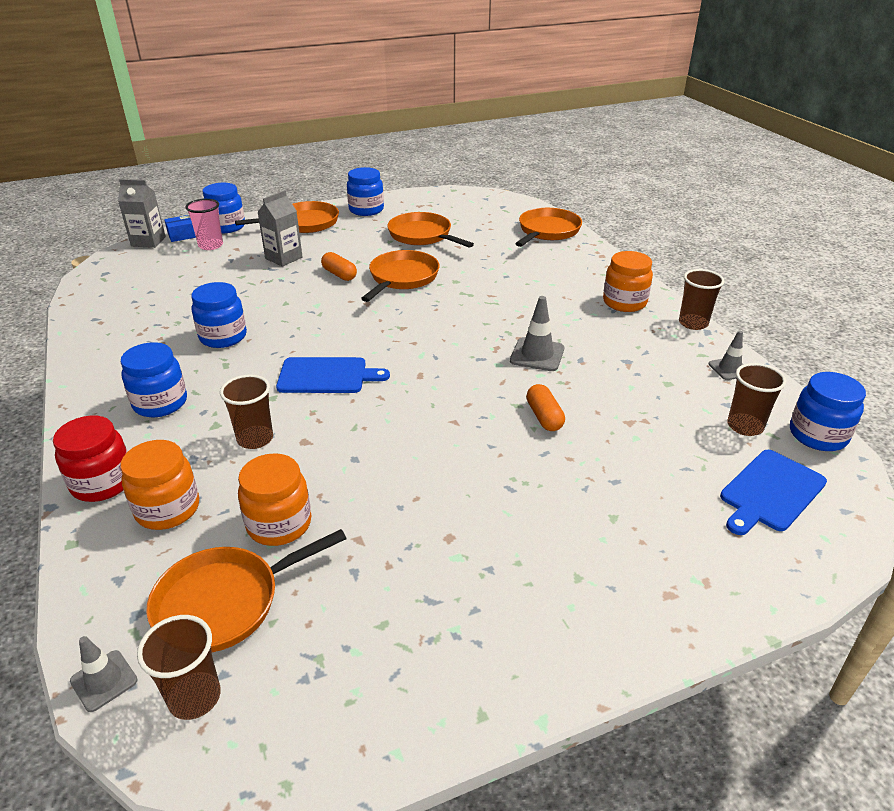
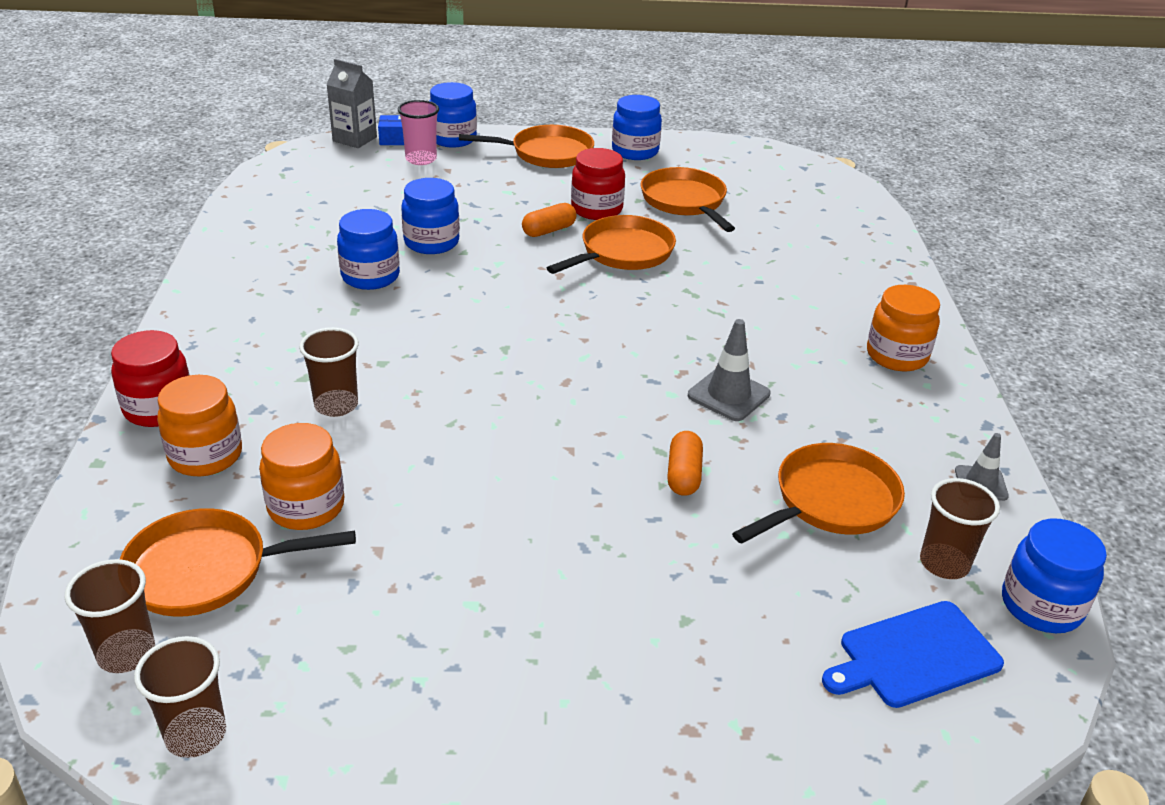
camera: 20 degrees right, 0 degrees up
grey traffic cone [70,636,138,712] -> none
blue jar [121,342,187,417] -> blue jar moved to [401,178,460,254]
grey carton [257,190,303,267] -> none
blue cutting board [276,357,390,393] -> none
orange capsule [321,252,357,281] -> orange capsule turned 75 degrees clockwise [522,203,577,237]
orange pan [515,208,582,247] -> orange pan moved to [732,443,905,544]
brown cup [679,269,725,330] -> brown cup moved to [134,636,226,758]
none -> red jar [571,148,625,220]

